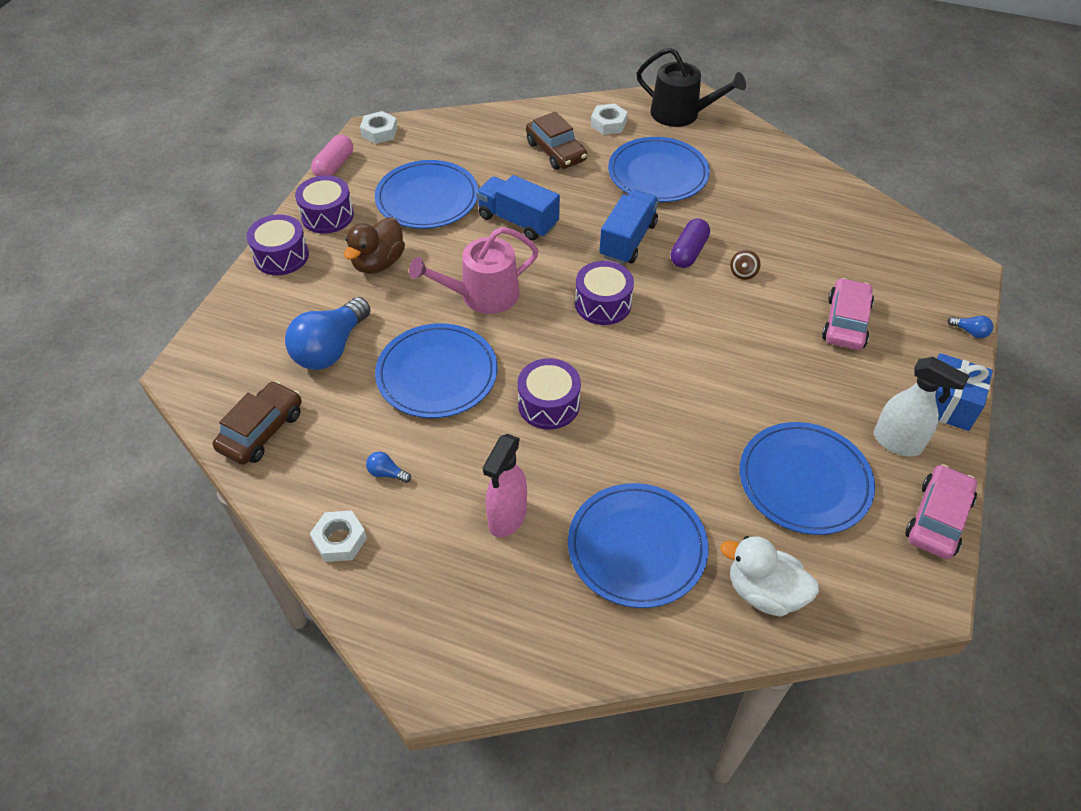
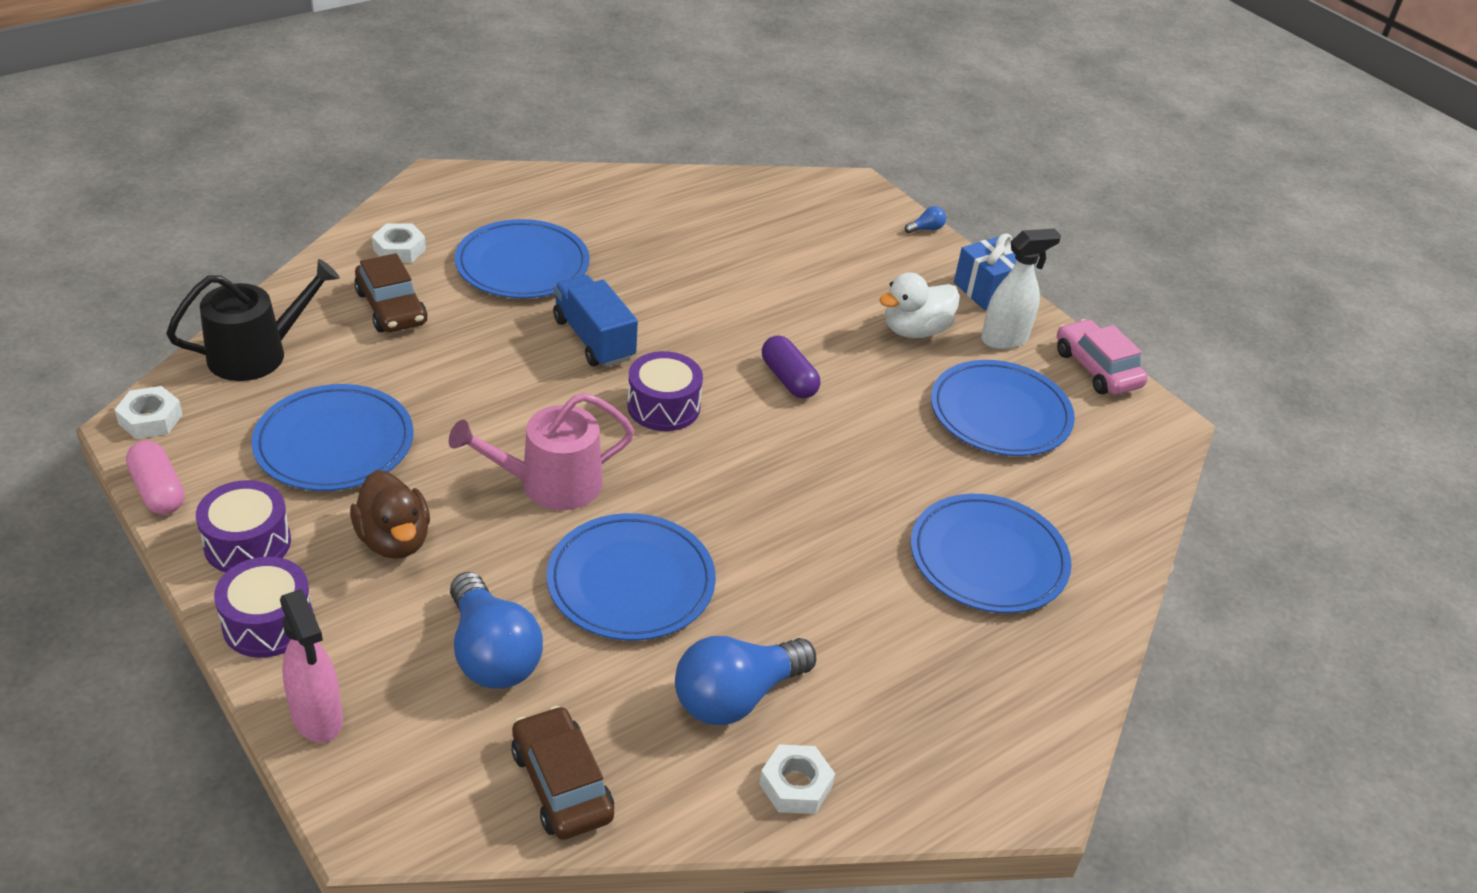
camera: 60 degrees left, 10 degrees down
blue light bulb [366,452,411,483] -> blue light bulb [675,636,816,725], size x2.49
pink watering can [409,227,539,314] -> pink watering can turned 60 degrees clockwise [449,393,635,510]
blue truck [476,175,560,240] -> none
pink spray bottle [483,434,527,538] -> pink spray bottle moved to [280,590,343,743]
purple drum [518,358,581,430] -> none
brown car [526,111,587,170] -> brown car turned 60 degrees clockwise [354,253,428,332]
black watering can [637,48,746,127] -> black watering can moved to [166,259,340,381]
purple capsule [671,218,710,268] -> purple capsule moved to [762,335,820,399]
white duck [720,536,819,617] -> white duck moved to [879,272,960,338]
brown spinning top [730,250,760,280] -> none
pink car [822,278,874,350] -> none

